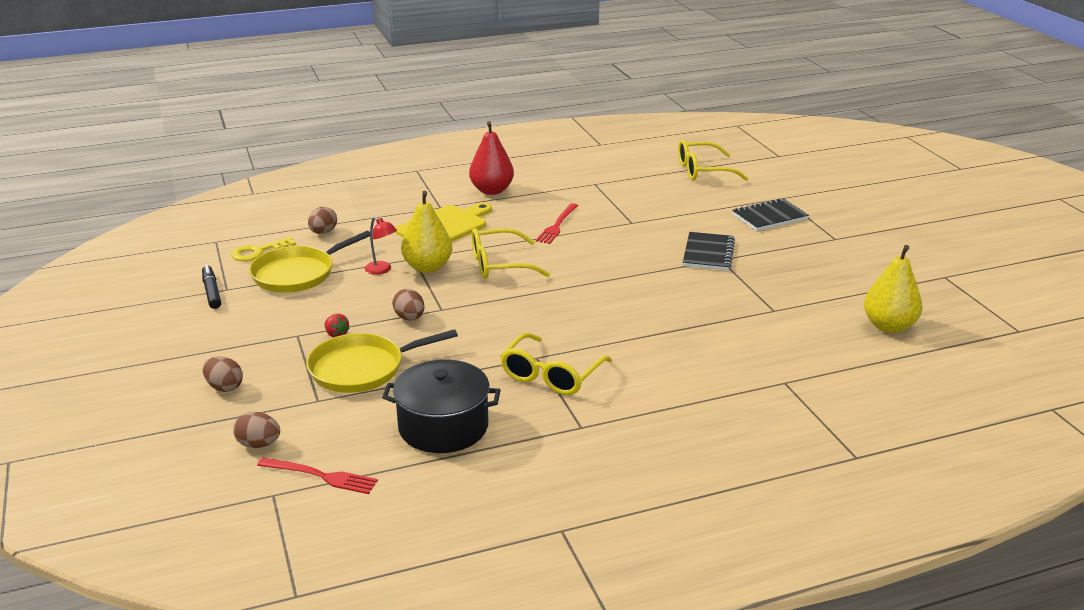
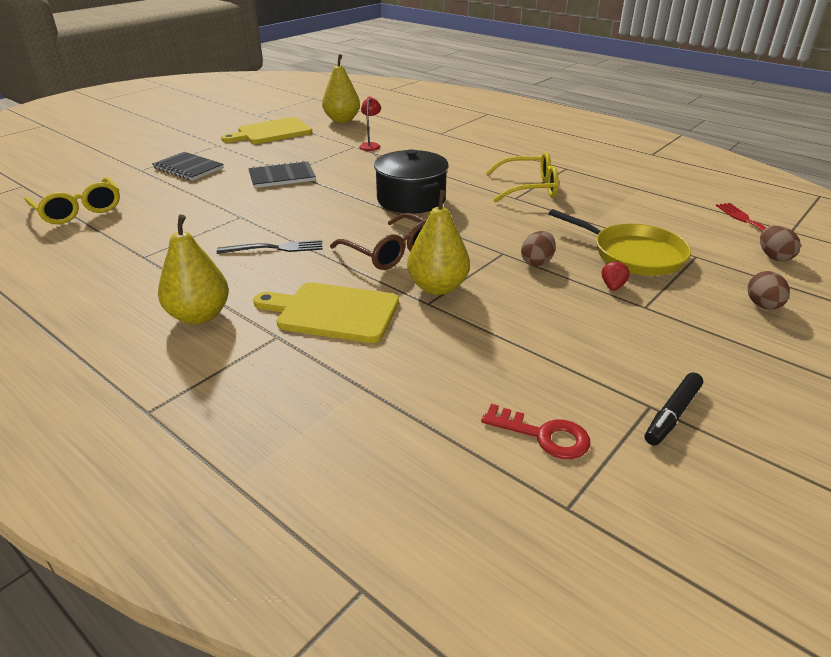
camera: 120 degrees left, 5 degrees up
yellow key [231,237,296,261] -> red key [481,404,590,459]
yellow pan [249,231,370,293] -> none
brown egg [308,207,337,234] -> none
red lamp [365,217,397,275] -> red lamp moved to [359,96,381,151]
black pot [382,360,501,453] -> black pot moved to [374,149,449,214]
red pear [469,121,514,195] -> yellow pear [158,215,229,325]
yellow glasses [472,228,550,279] -> brown glasses [330,213,426,270]
red fork [536,203,578,244] -> black fork [217,240,323,254]
none -> yellow cutting board [221,117,312,144]

